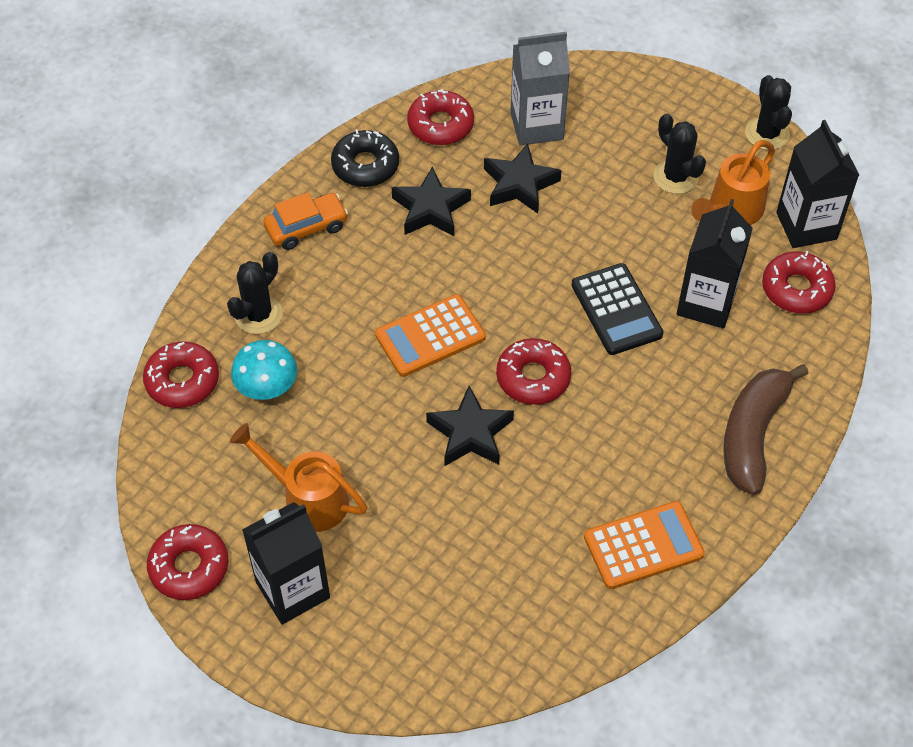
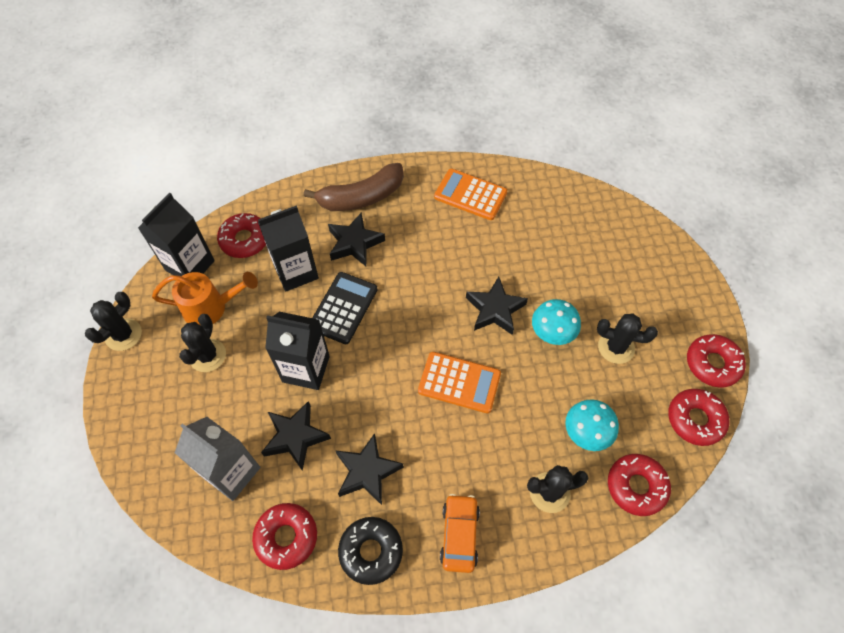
camera: 135 degrees left, 5 degrees up
orange watering can [230,423,367,532] -> black cactus [597,313,658,364]
black carton [242,502,330,624] -> black carton moved to [265,312,330,390]
orange car [263,192,348,250] -> orange car turned 75 degrees clockwise [440,494,480,573]
red donut [496,338,571,405] -> red donut moved to [668,389,729,446]
none -> black star [328,212,385,266]
none -> turquoise mushroom [532,299,581,345]

